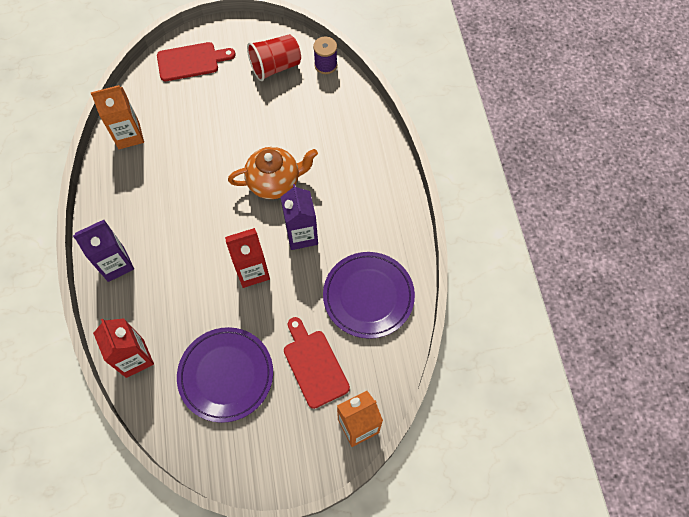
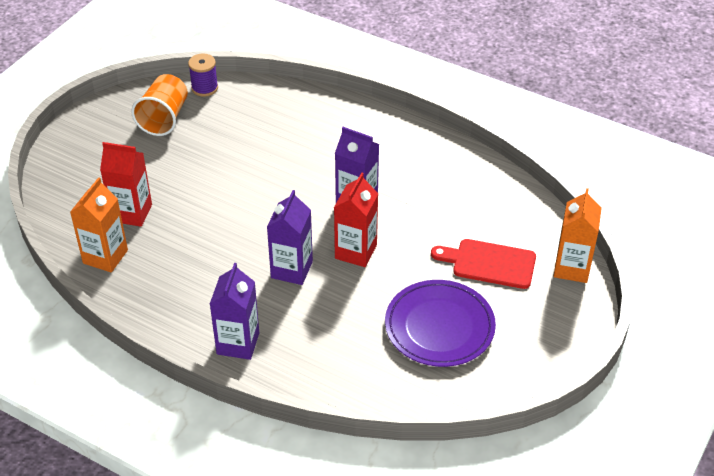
camera: 50 degrees left, 20 degrees down
red carton [93,318,154,378] -> red carton moved to [100,142,152,227]
red cutting board [157,42,236,81] -> none
orange teapot [228,147,318,199] -> none
red cup [247,34,301,81] -> orange cup [131,74,188,136]
purple plate [323,252,415,339] -> none
none -> purple carton [267,190,313,285]

